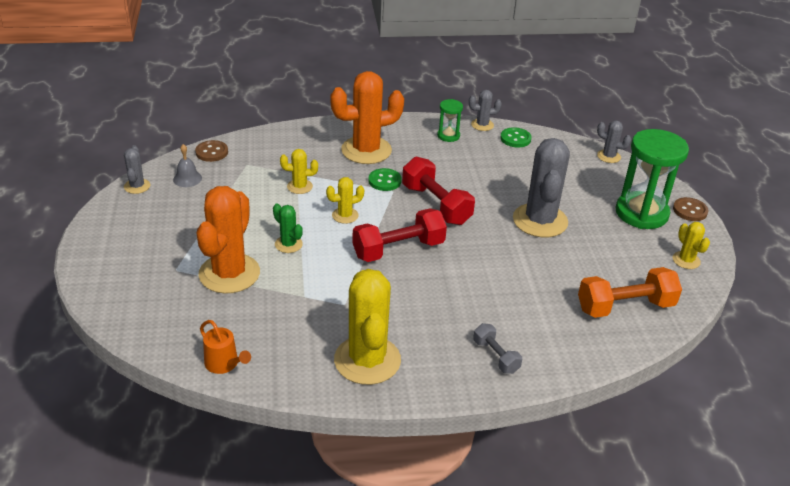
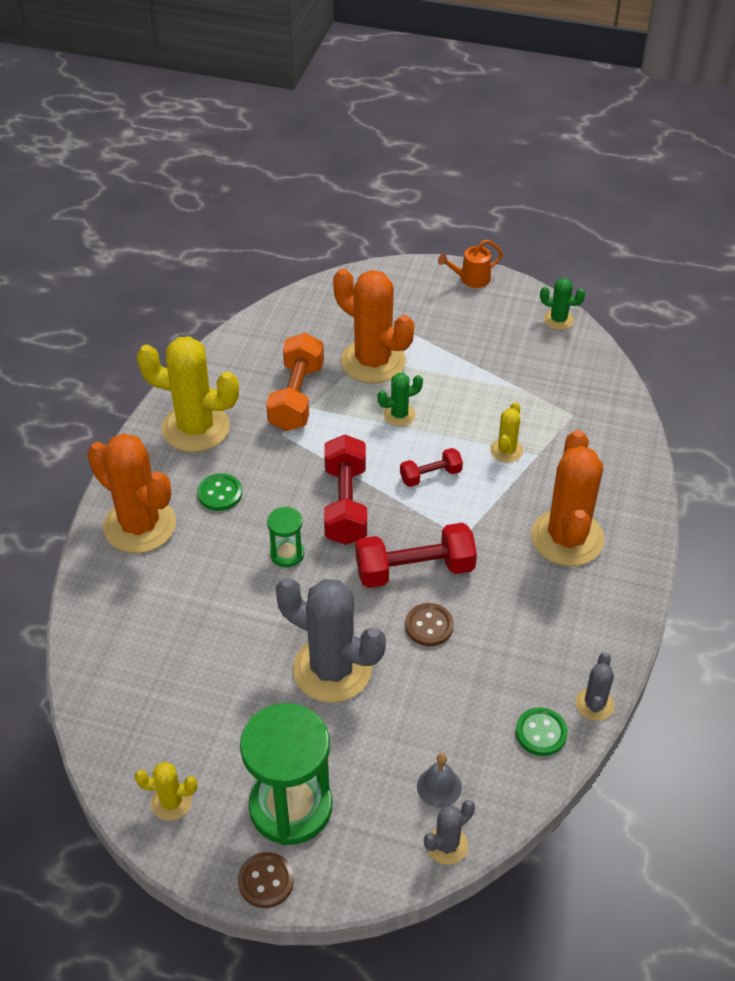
camera: 115 degrees right, 10 degrees up
grey cactus [124,145,150,194] -> green cactus [540,278,585,330]
grey bell [173,144,202,187] -> grey bell moved to [417,753,462,807]
brown button [195,140,228,162] -> brown button moved to [405,603,454,646]
orange watering can [200,320,251,374] -> orange watering can moved to [438,239,503,288]
yellow cactus [326,177,364,224] -> red dumbbell [400,448,463,487]
green button [368,168,402,191] -> green button moved to [197,473,242,511]
green hourglass [437,99,463,142] -> green hourglass moved to [267,507,304,567]
grey dumbbell [473,323,522,374] -> orange cactus [87,433,176,553]
orange dumbbell [578,267,682,318] -> orange dumbbell moved to [266,333,324,431]

